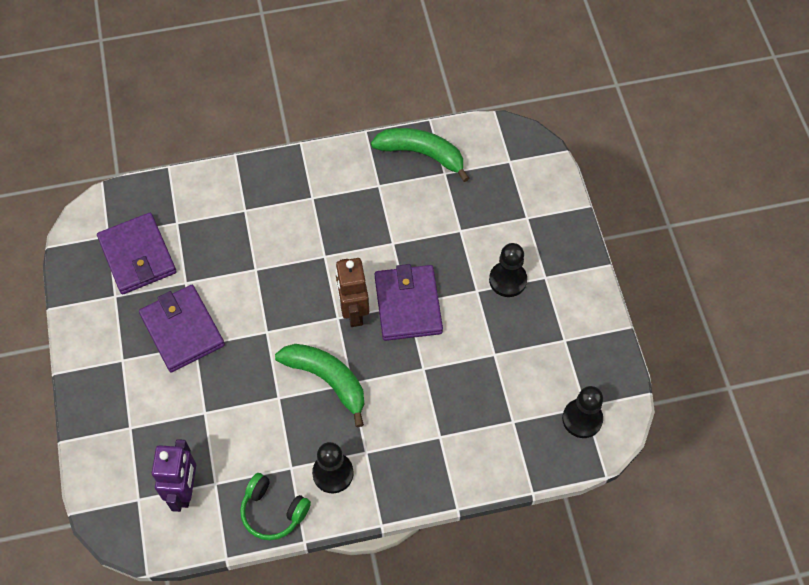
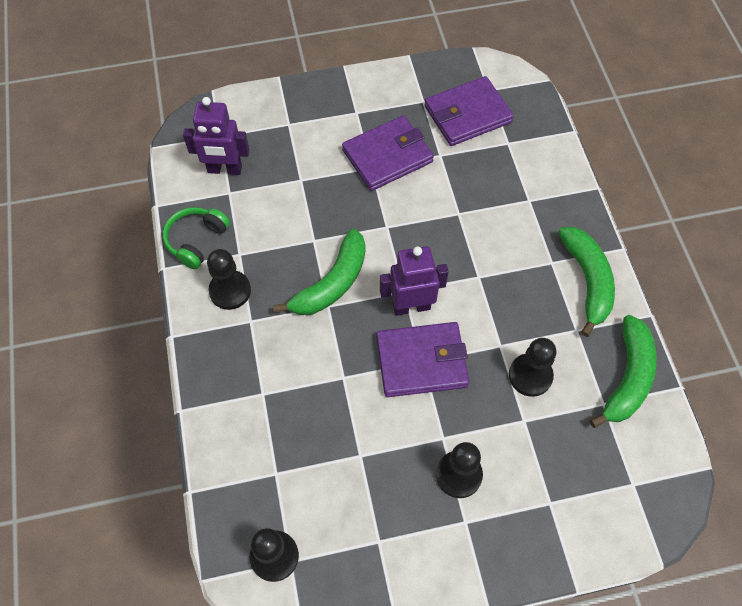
camera: 90 degrees right, 0 degrees up
brown robot [335,258,369,327] -> purple robot [380,246,449,316]
none -> black pawn [509,338,557,397]
none -> green banana [558,227,615,337]

